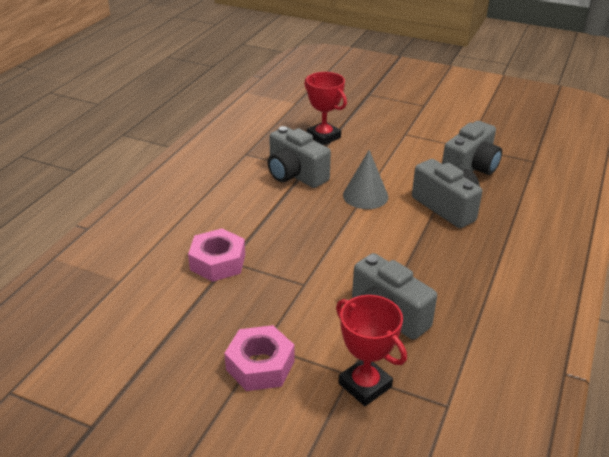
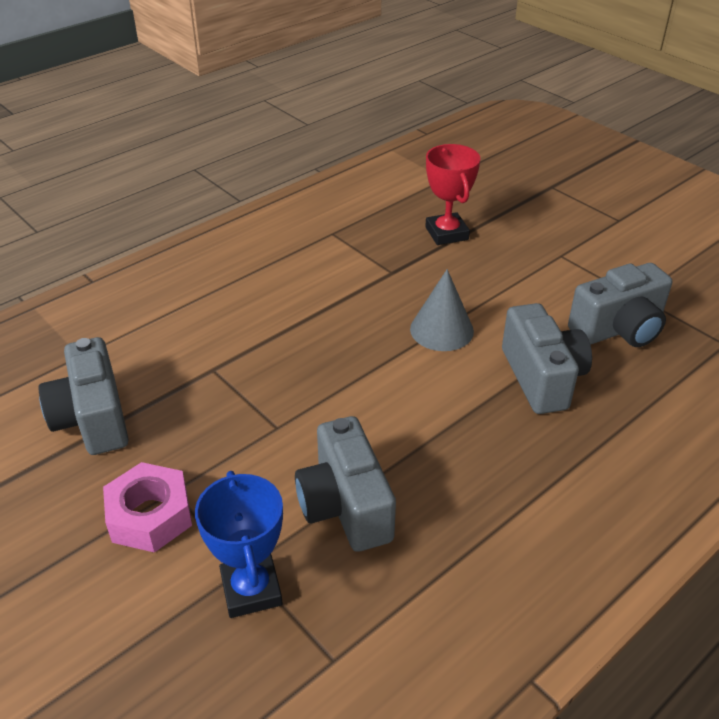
camera: 25 degrees right, 5 degrees up
pink nut [188,229,245,282] -> none
grey camera [268,126,331,188] -> grey camera moved to [38,337,129,455]
red trophy [336,295,407,406] -> blue trophy [195,471,283,618]

